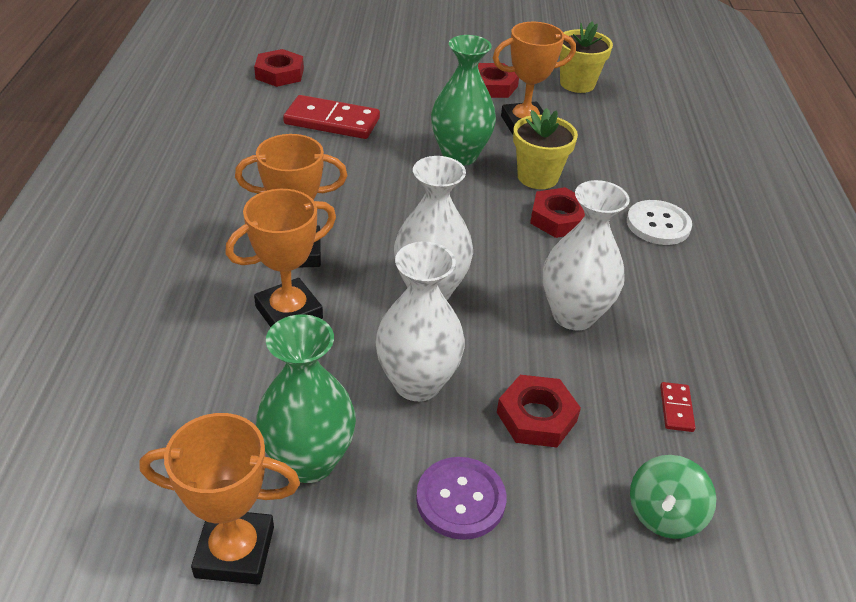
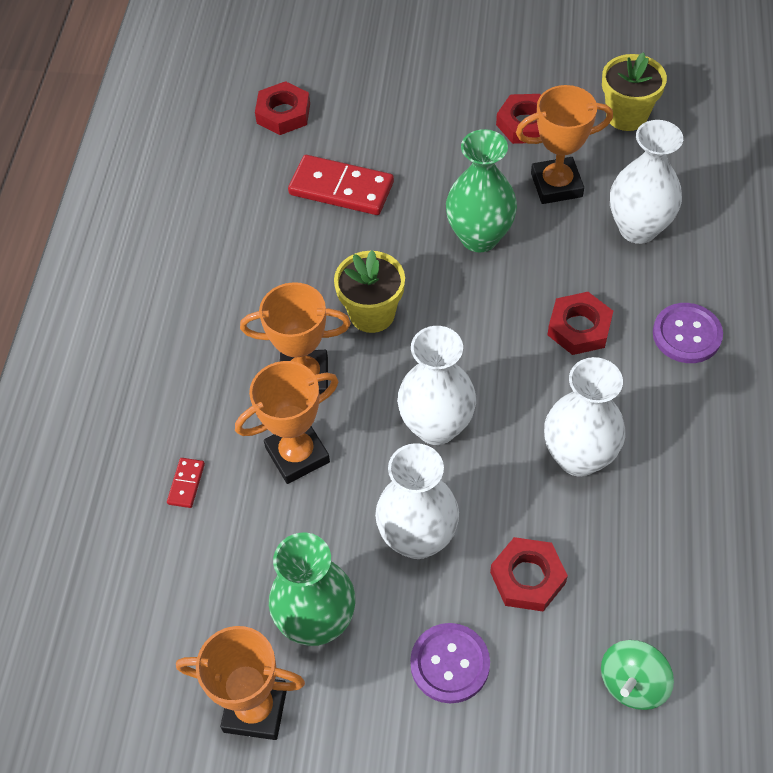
camera: 10 degrees right, 15 degrees up
yellow flower pot [513,108,578,189] -> yellow flower pot moved to [334,250,405,333]
white button [627,200,692,245] -> purple button [653,303,723,363]
red domino [660,382,696,432] -> red domino moved to [167,458,205,508]
none -> white vase [610,120,683,244]

